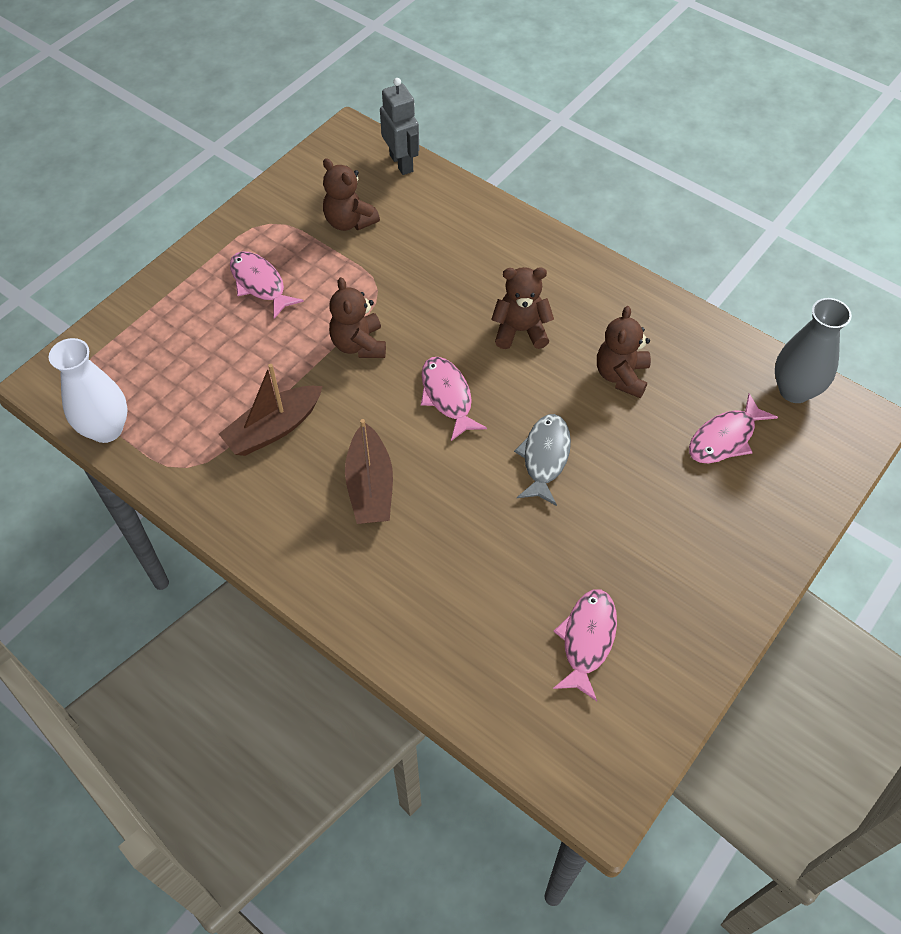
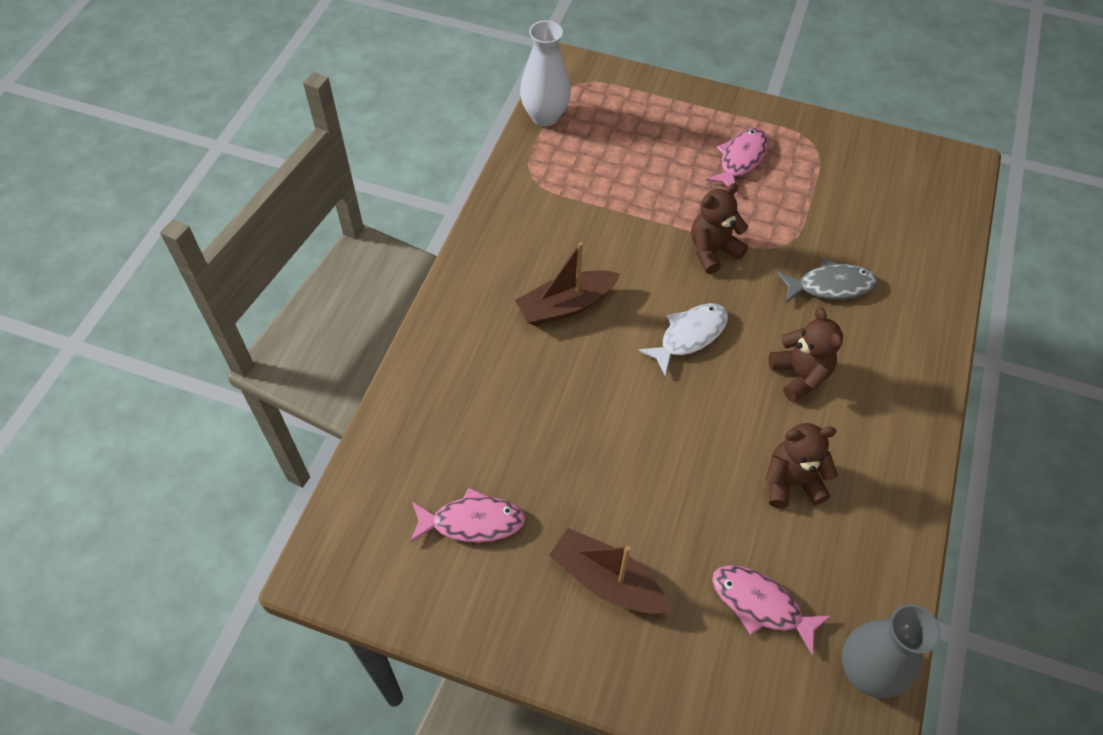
camera: 70 degrees right, 0 degrees up
brown boat [219,364,323,456] -> brown boat moved to [549,528,671,614]
brown teddy bear [323,158,380,231] -> none
grey robot [380,78,419,175] -> none
pink fish [421,357,487,441] -> white fish [638,303,728,376]
grey fish [514,414,571,506] -> grey fish moved to [777,259,877,303]

